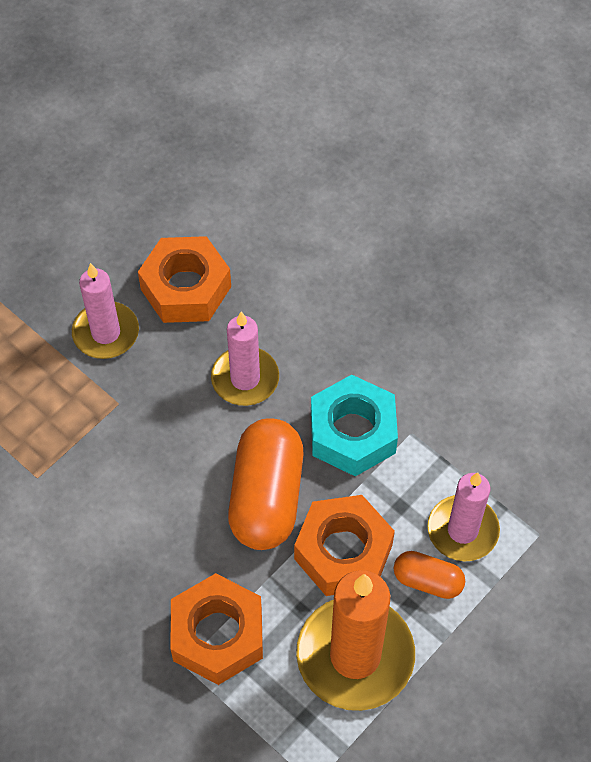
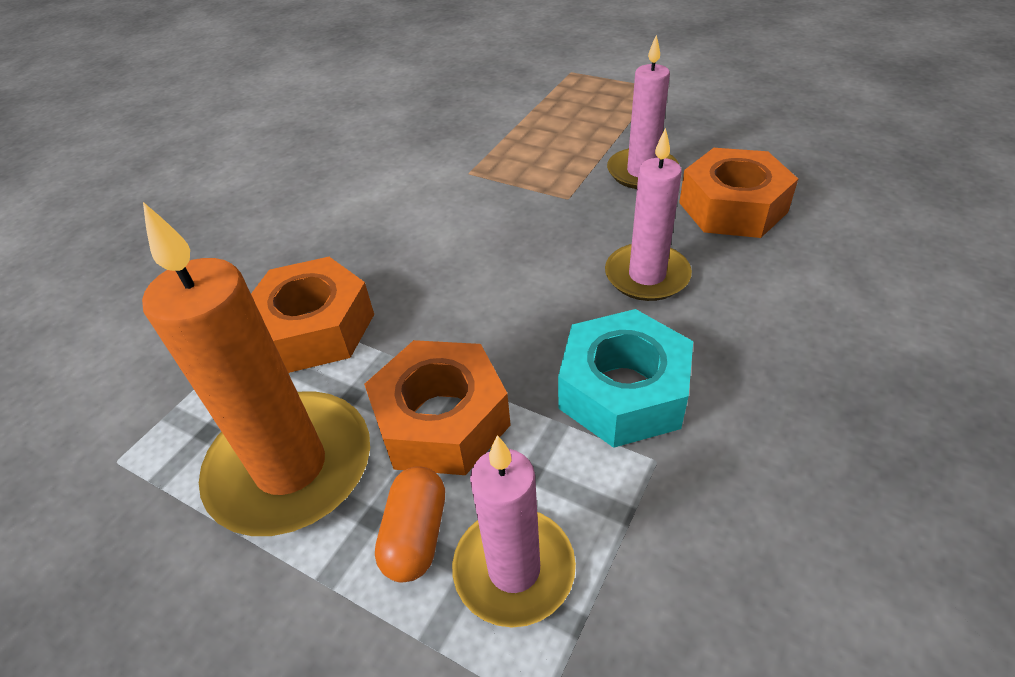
camera: 80 degrees right, 15 degrees down
orange capsule [228,418,304,550] -> none

